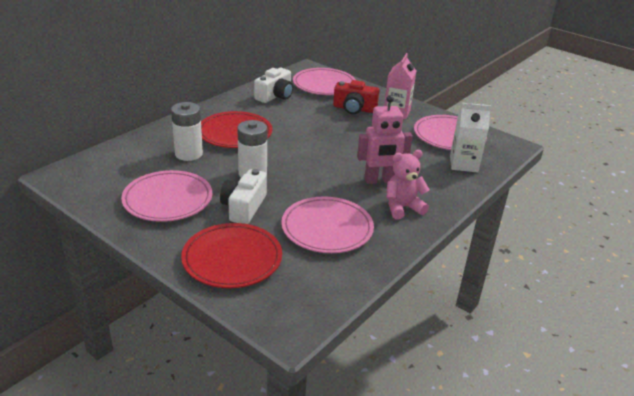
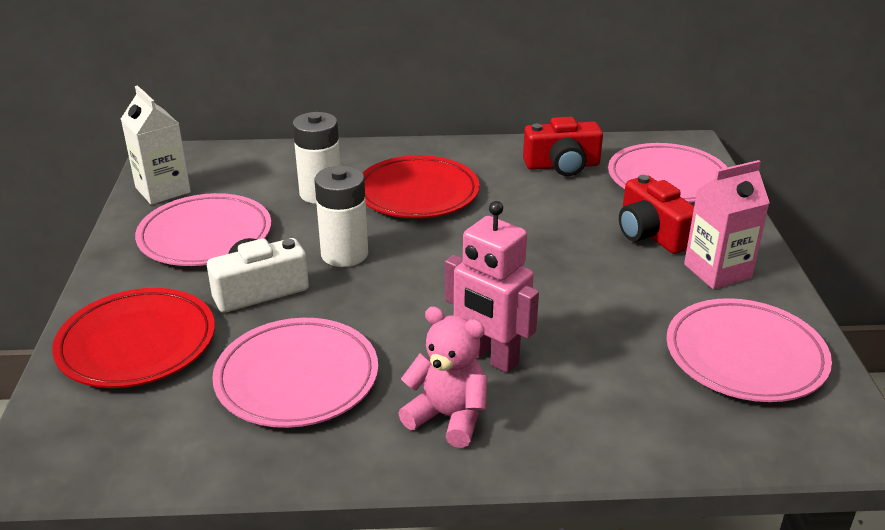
camera: 50 degrees right, 0 degrees up
white camera [254,68,293,103] -> red camera [523,117,603,176]
white carton [450,103,491,172] -> white carton moved to [121,85,191,205]

